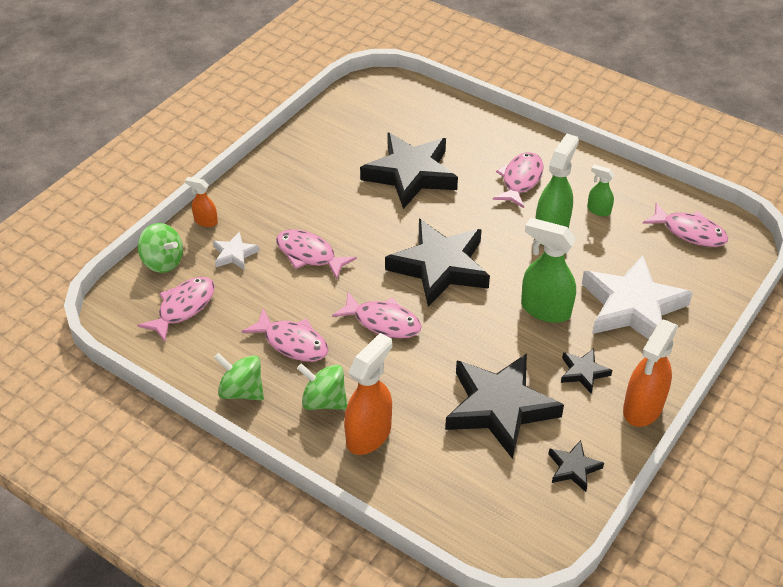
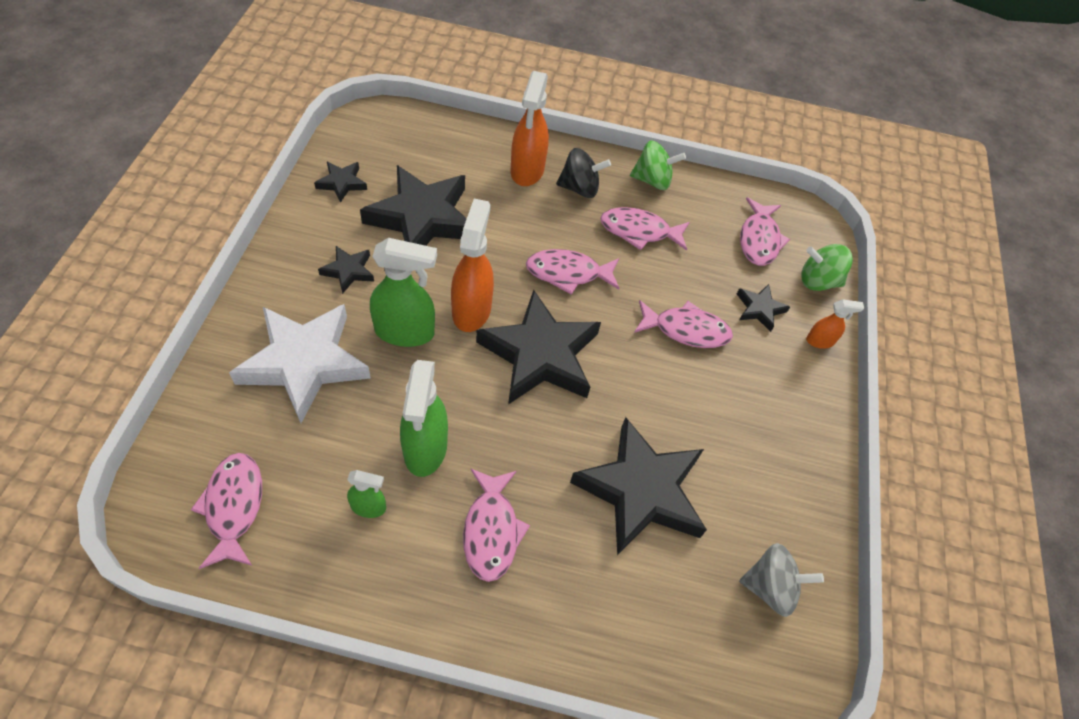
camera: 150 degrees right, 10 degrees up
white star [213,231,260,270] -> black star [737,284,790,332]
green spinning top [297,364,347,410] -> black spinning top [556,148,611,198]
orange spray bottle [623,320,678,427] -> orange spray bottle moved to [451,199,494,332]
pink fish [642,203,728,247] -> pink fish turned 75 degrees clockwise [191,453,262,569]
none -> grey spinning top [739,543,824,617]

